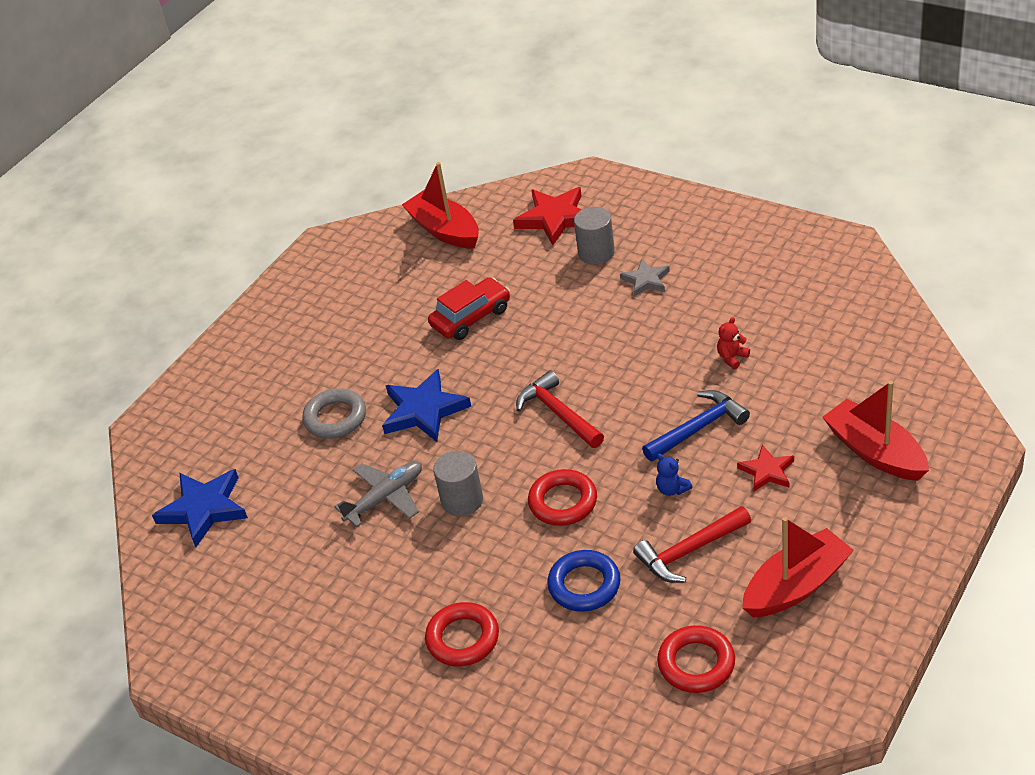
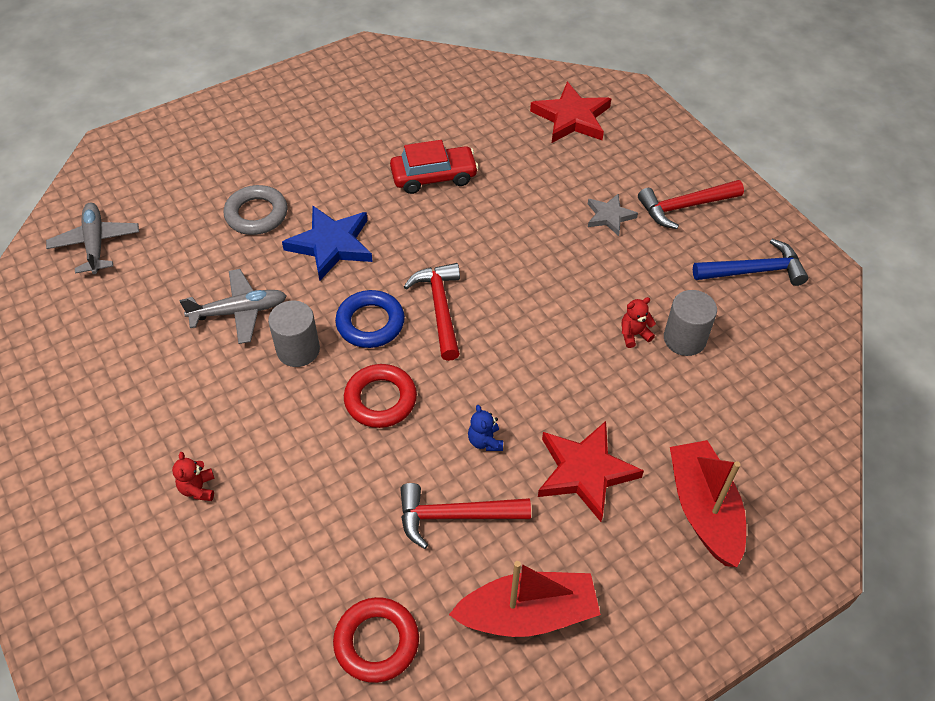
camera: 20 degrees right, 10 degrees up
blue star [152,469,248,547] -> grey plane [46,203,139,274]
red boat [402,162,479,249] -> none
red ring [425,602,499,666] -> red teddy bear [172,452,215,501]
blue ring [547,550,621,612] -> blue ring moved to [335,290,405,348]
grey cylinder [574,207,615,265] -> grey cylinder moved to [664,290,717,356]
blue hammer [642,390,750,462] -> blue hammer moved to [693,239,808,286]
red star [737,445,794,491] -> red star [538,421,644,522], size x1.70
none -> red hammer [638,180,744,229]

